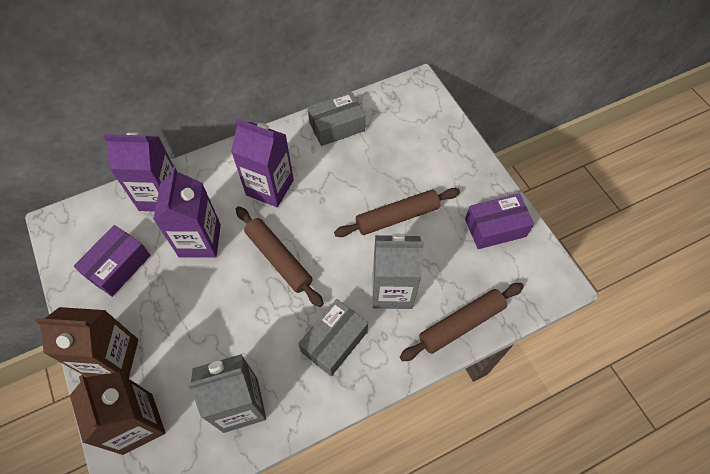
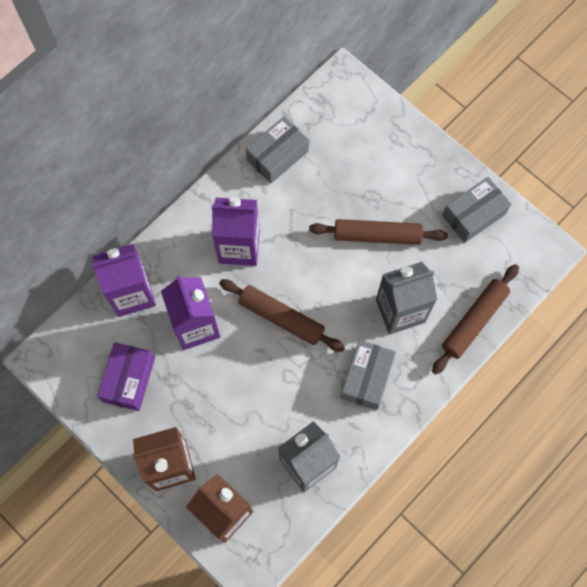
camera: 20 degrees left, 10 degrees up
brown rolling pin [334,188,460,237] -> brown rolling pin turned 45 degrees clockwise [309,219,448,245]
purple box [465,194,534,249] -> grey box [442,177,511,243]

